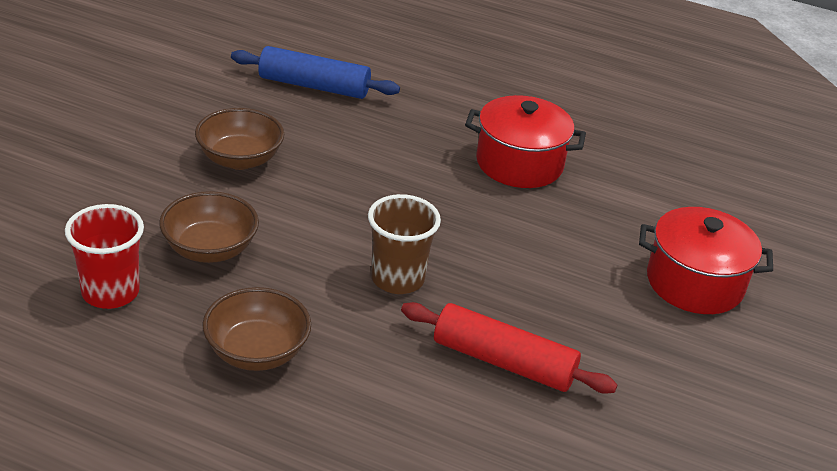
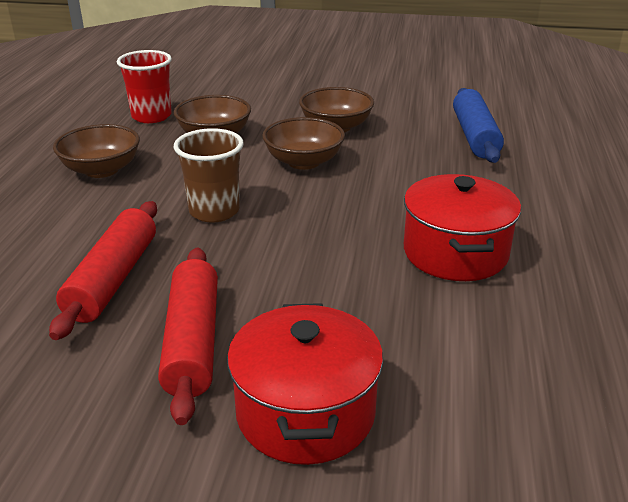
camera: 80 degrees right, 5 degrees down
none -> red rolling pin [158,247,218,425]
none -> brown bowl [262,117,345,170]

